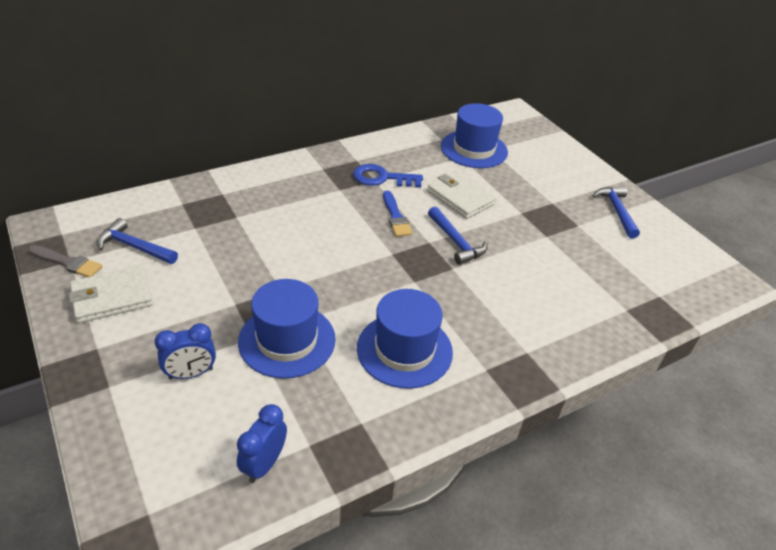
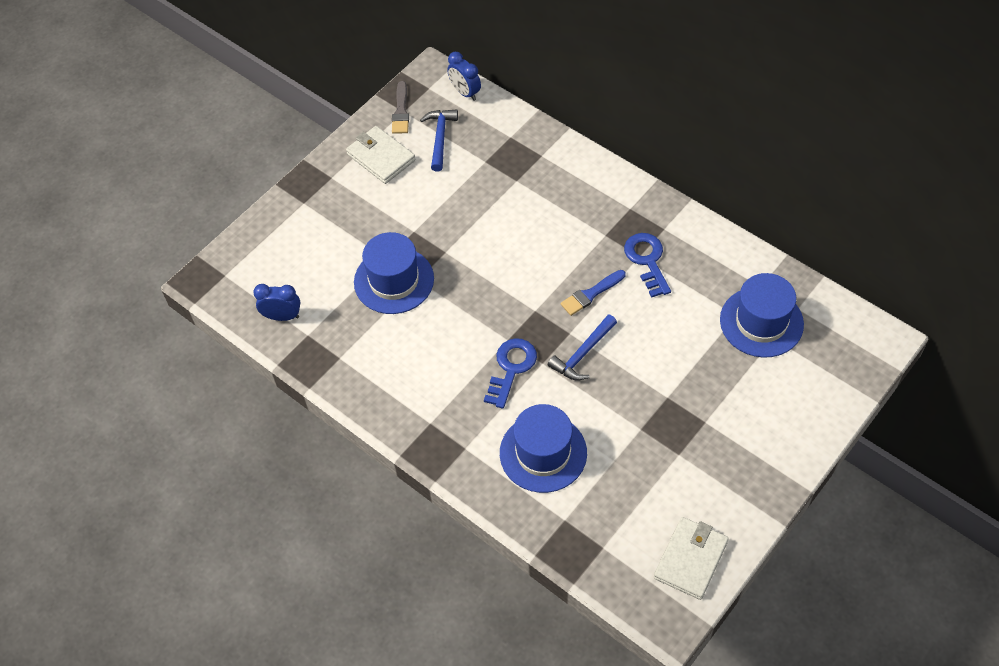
camera: 75 degrees right, 15 degrees up
blue clock [154,323,216,379] -> blue clock moved to [447,52,481,101]
blue hat [357,289,453,389] -> blue hat moved to [500,404,587,493]
white wallet [427,171,496,219] -> white wallet moved to [654,517,729,600]
blue hammer [593,186,640,239] -> none
none -> blue key [484,338,537,409]

